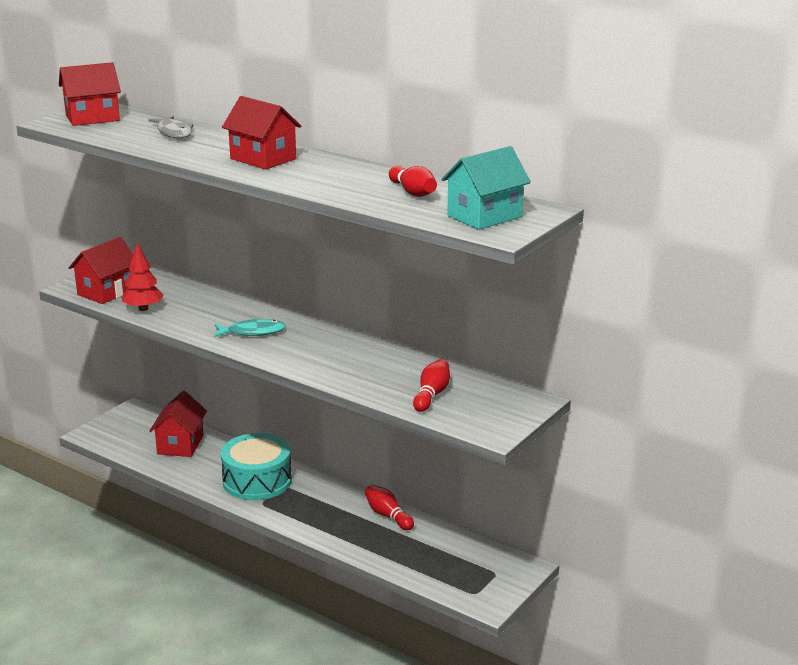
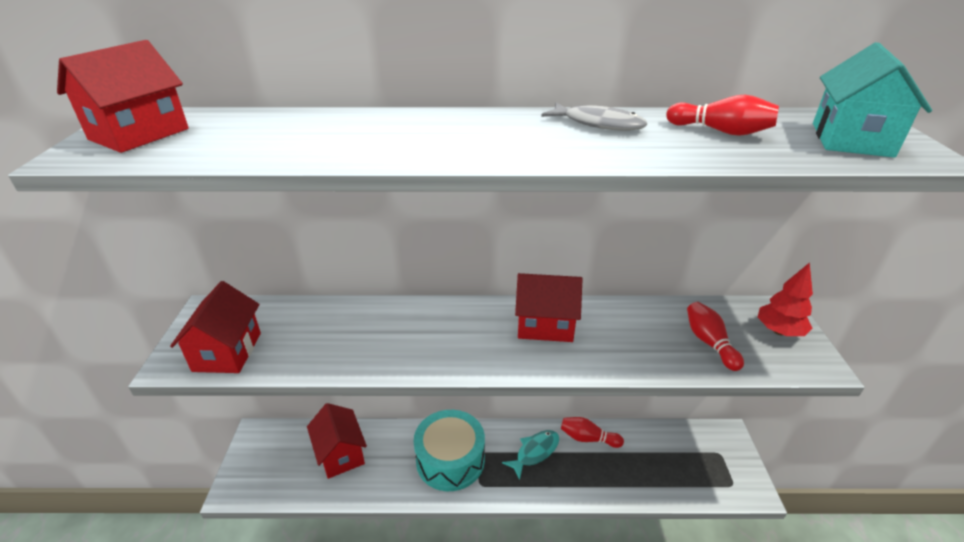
camera: 35 degrees left, 10 degrees up
red tree [122,243,164,311] -> red tree moved to [758,262,813,336]
grey fish [148,116,193,139] -> grey fish moved to [541,103,647,131]
turquoise fish [214,318,286,337] -> turquoise fish moved to [502,430,559,480]
red house [222,96,301,169] -> red house moved to [515,273,582,342]

